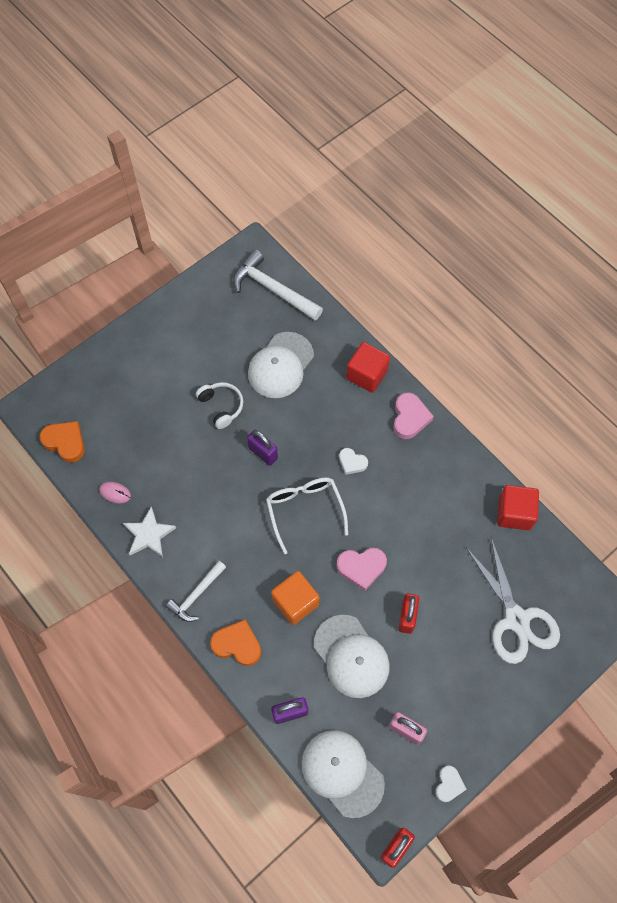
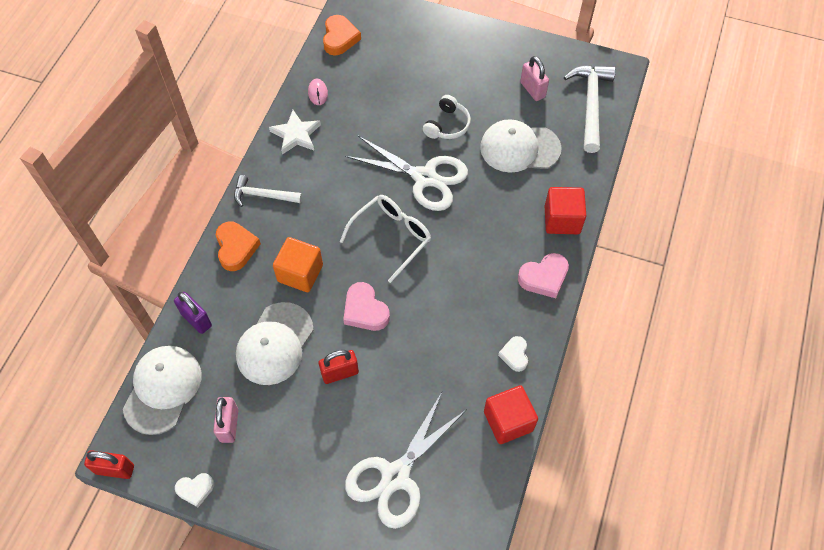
camera: 60 degrees right, 5 degrees down
purple padlock [247,430,278,466] -> white scissors [345,136,468,211]
white heart [339,448,368,475] -> white heart moved to [498,336,528,372]
none -> pink padlock [520,56,549,101]

